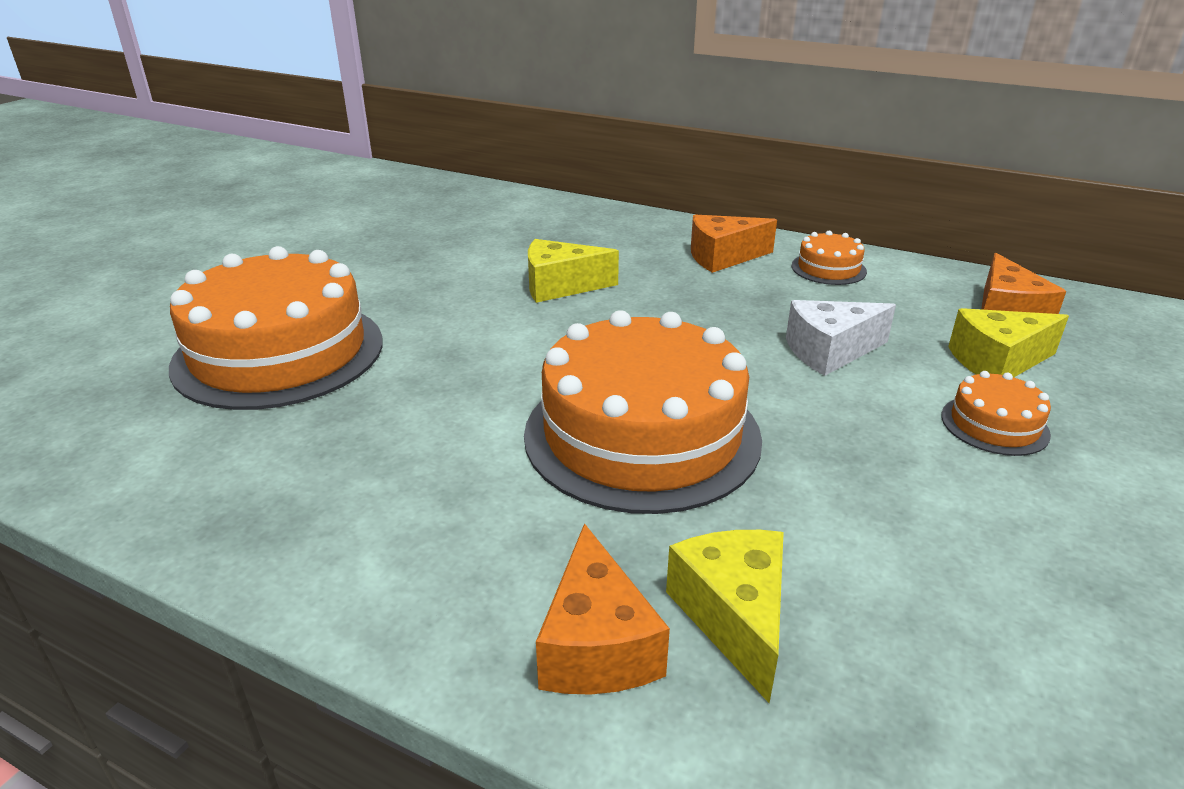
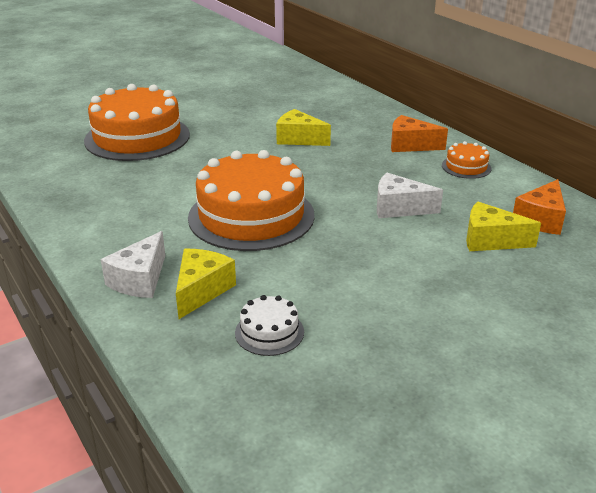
camera: 30 degrees right, 0 degrees up
orange cheese [536,523,670,695] -> white cheese [101,231,165,298]
orange cake [941,371,1051,456] -> none
none -> white cake [235,295,304,356]

